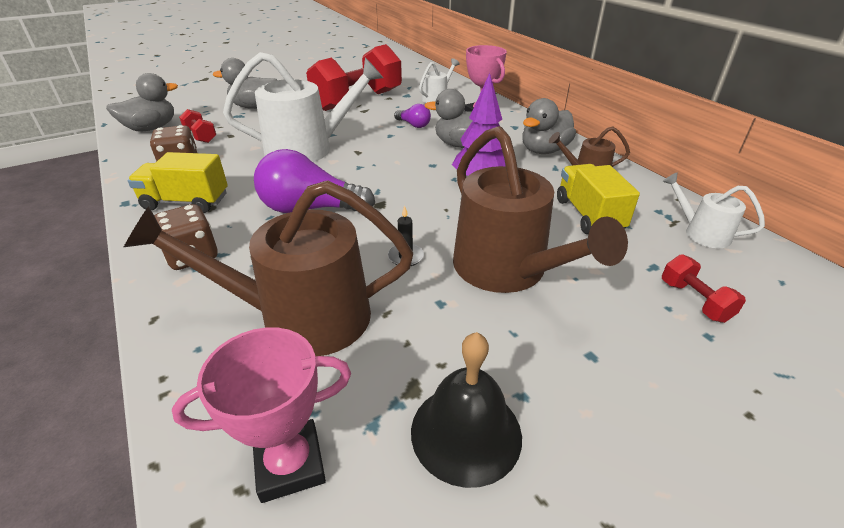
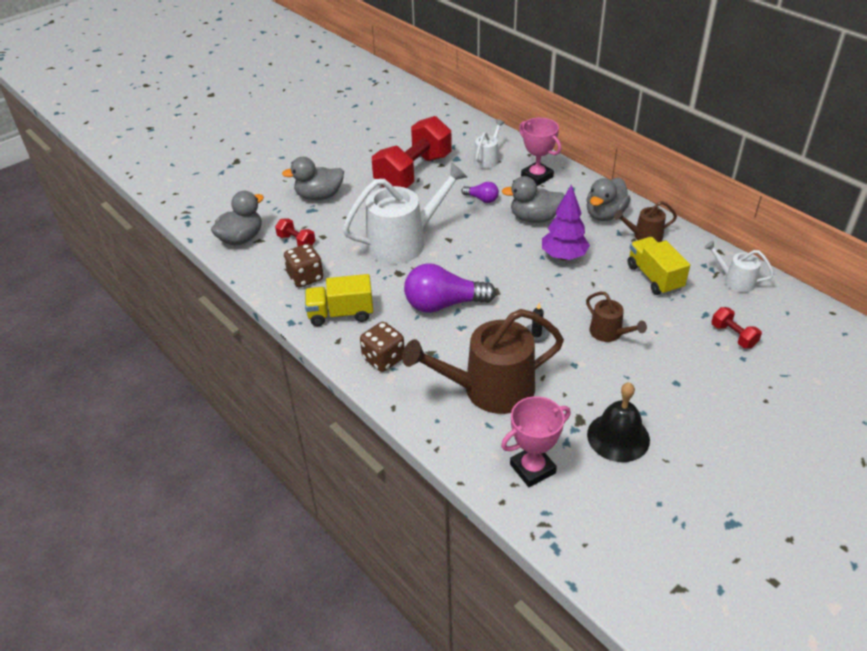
camera: 10 degrees left, 5 degrees up
brown watering can [453,126,628,293] -> brown watering can [586,292,647,342], size x0.49

